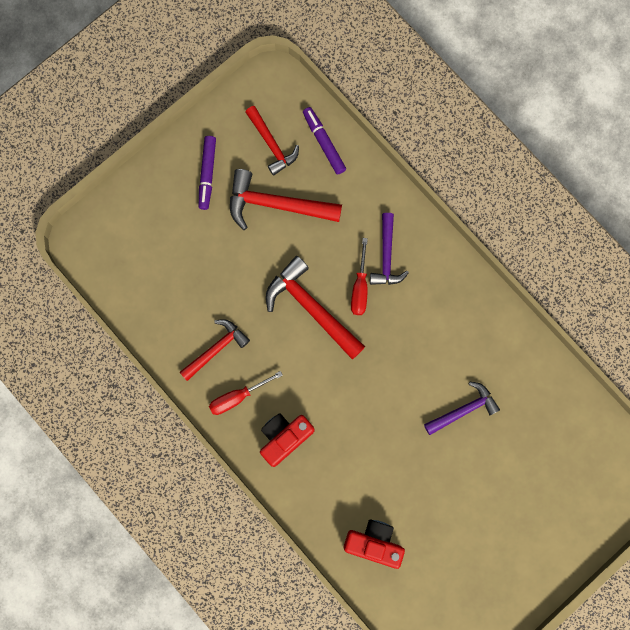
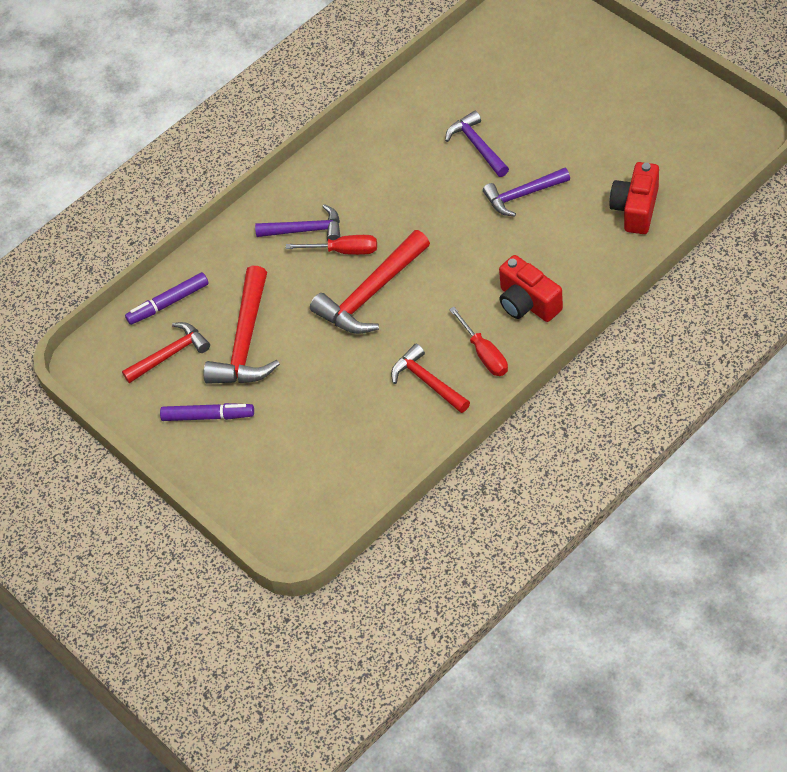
camera: 85 degrees left, 25 degrees down
none -> purple hammer [483,168,570,217]

